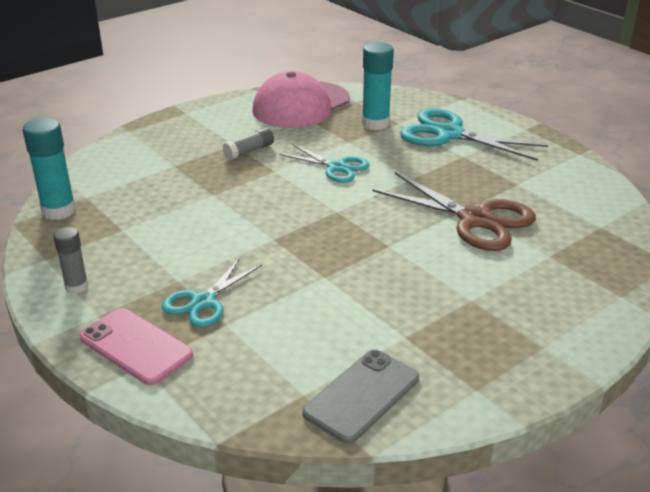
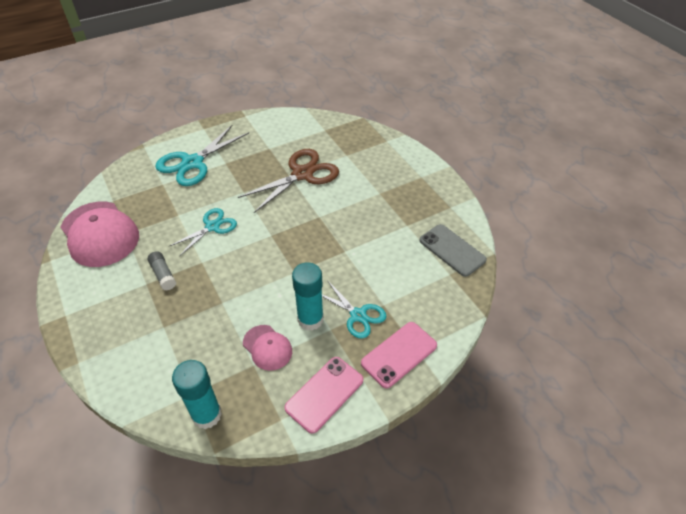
camera: 80 degrees left, 15 degrees up
grey glue stick [53,227,88,294] -> pink phone [284,357,363,434]
turquoise glue stick [362,42,394,130] -> turquoise glue stick moved to [292,262,324,331]
none -> pink cap [243,325,292,371]

